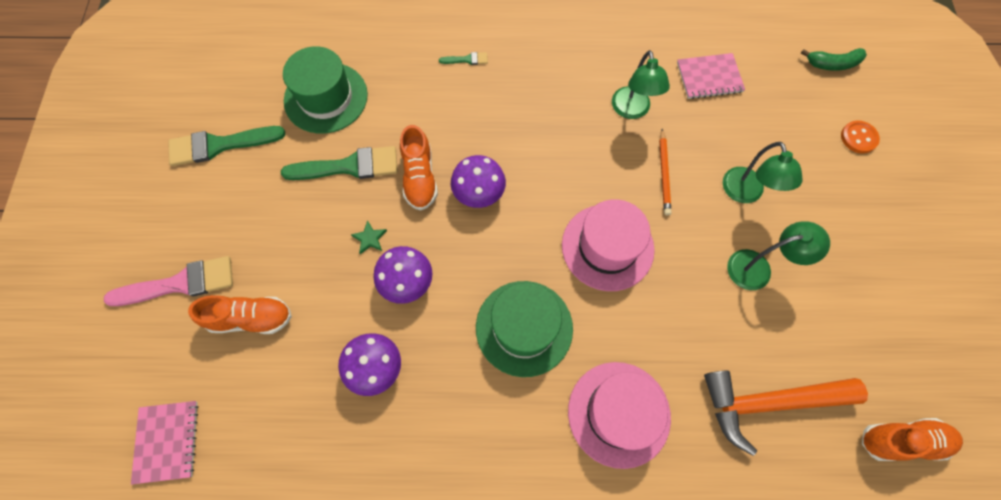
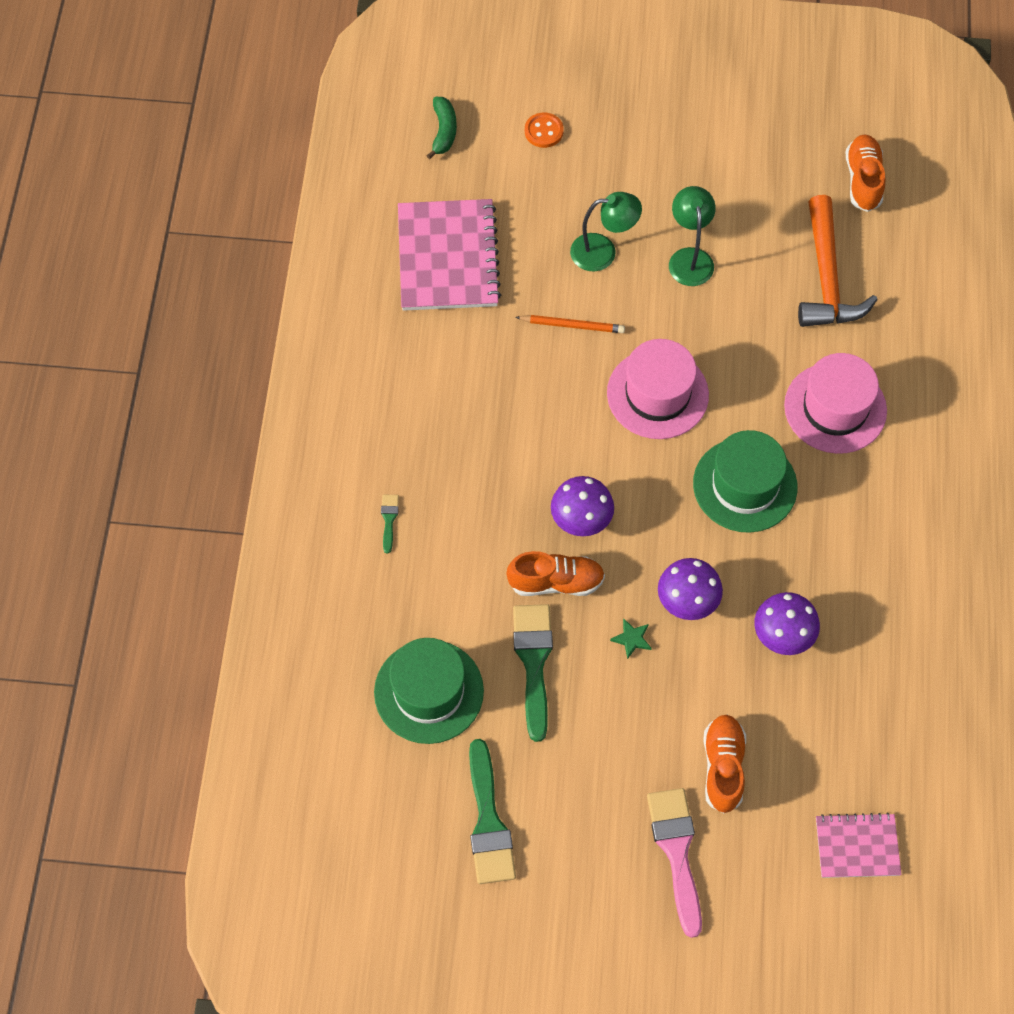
camera: 85 degrees left, 5 degrees down
green lamp [612,50,670,119] -> none
pink notebook [677,53,745,99] -> pink notebook [398,199,501,311], size x1.78

